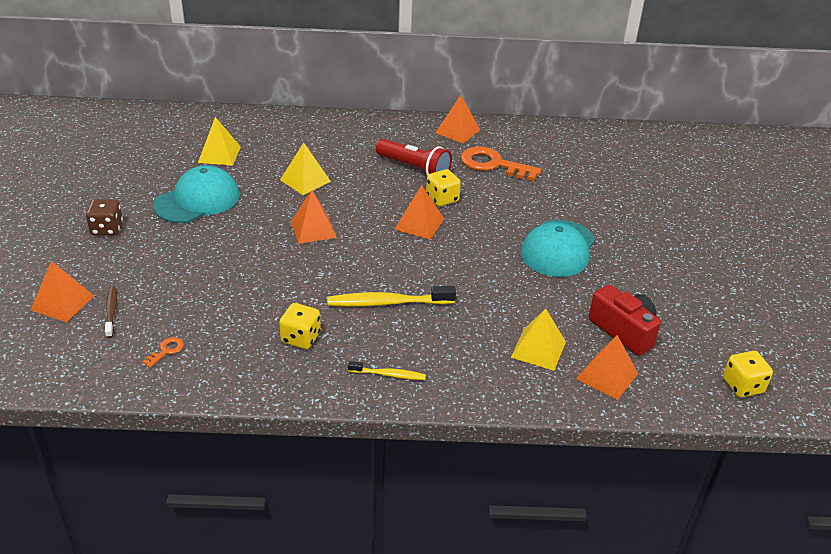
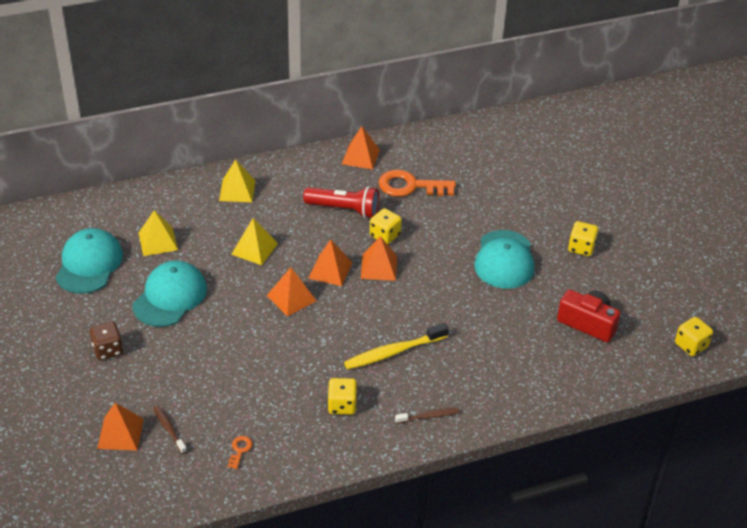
camera: 20 degrees left, 5 degrees up
yellow toothbrush [348,361,426,380] -> brown toothbrush [395,408,460,423]
yellow pyramid [511,309,566,371] -> yellow pyramid moved to [219,159,255,202]
orange pyramid [576,335,638,400] -> orange pyramid moved to [308,239,352,286]
none -> turquoise cap [55,228,123,294]
none -> yellow dice [568,221,598,256]

